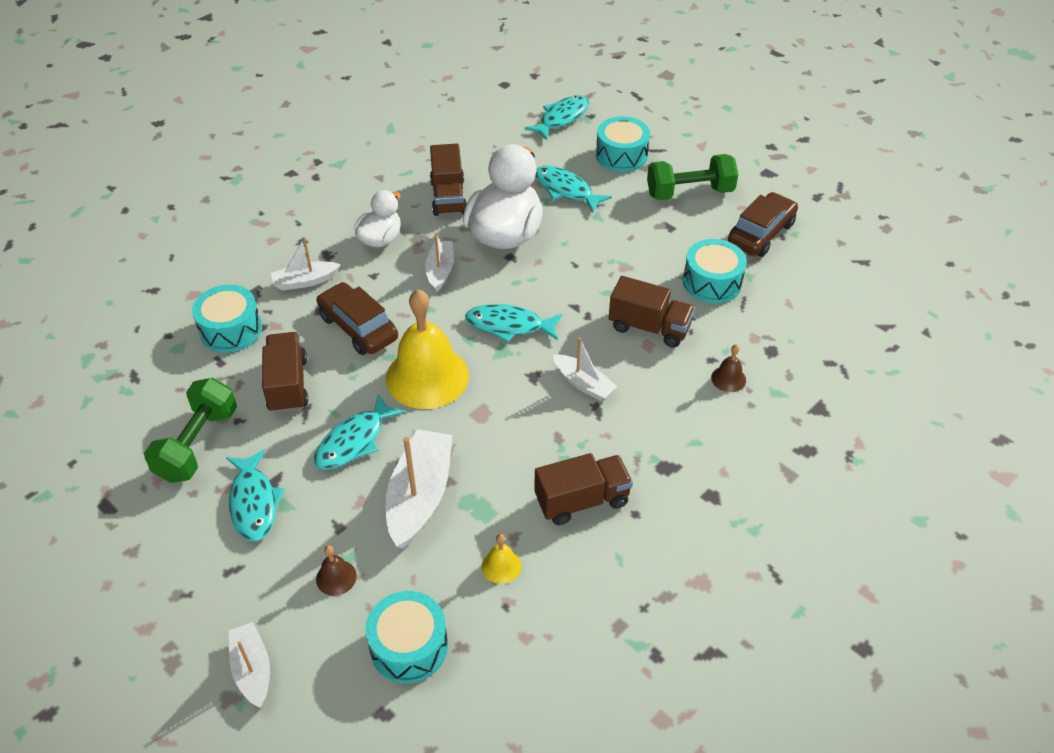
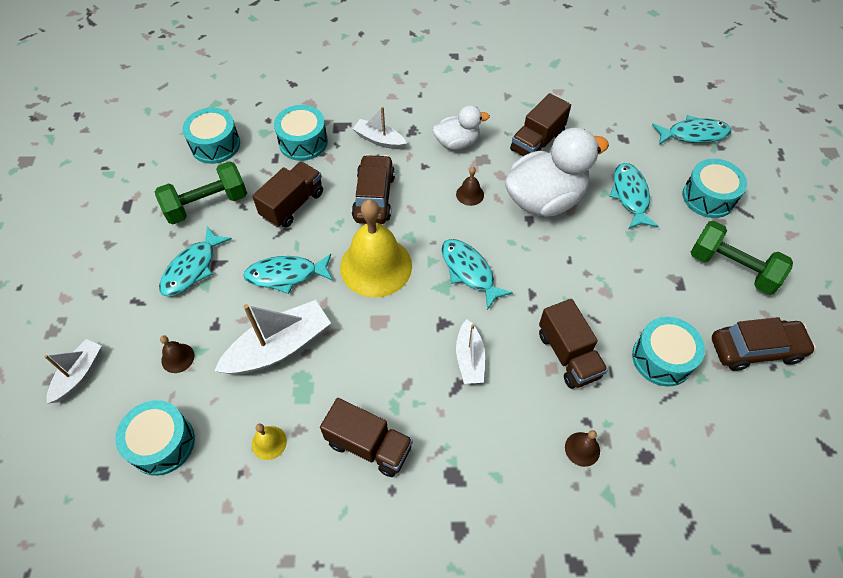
camera: 45 degrees right, 10 degrees up
white boat [425,233,454,292] -> brown bell [456,167,484,206]
none -> turquoise drum [183,108,240,164]

